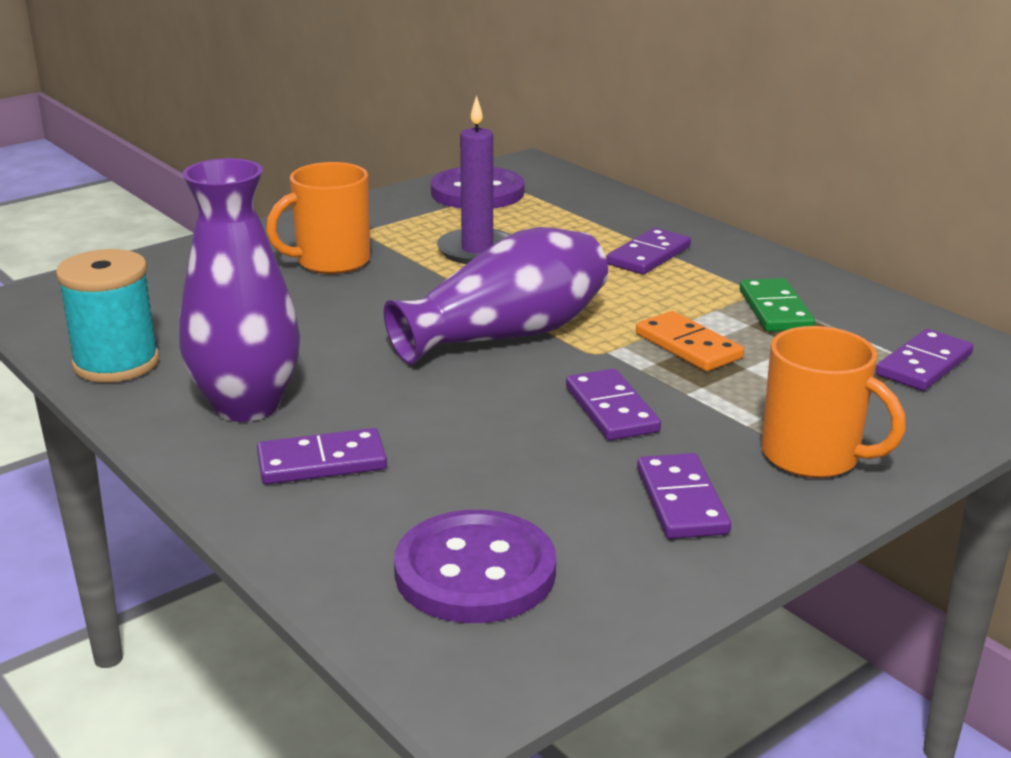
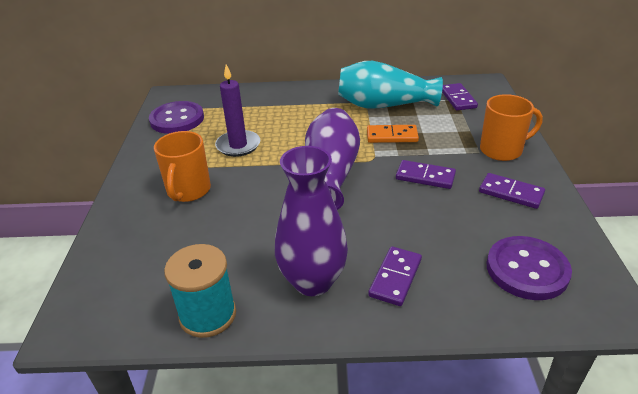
camera: 50 degrees left, 10 degrees up
purple domino [606,228,691,274] -> none
green domino [740,278,815,332] -> turquoise vase [338,61,443,108]

